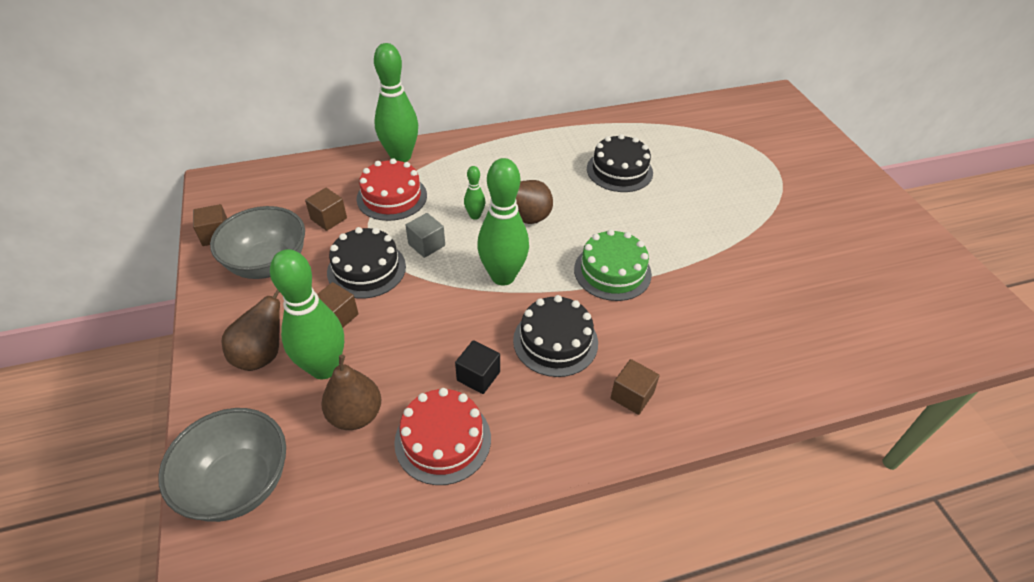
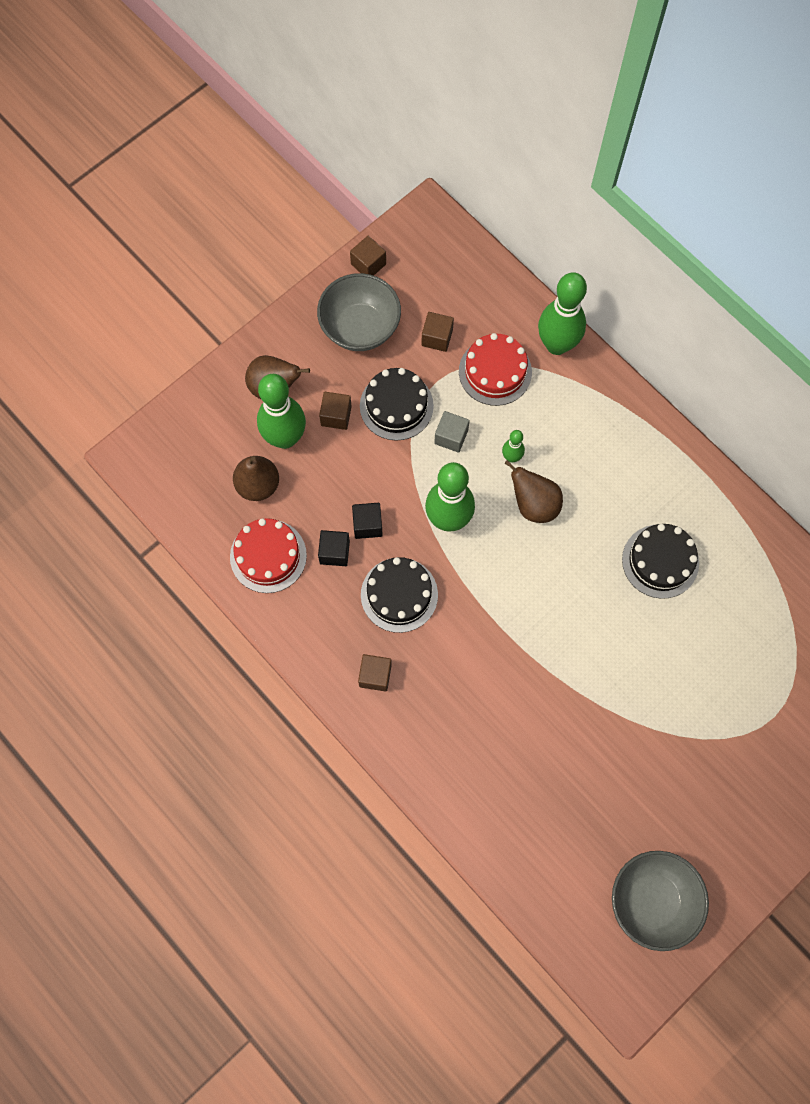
camera: 65 degrees right, 25 degrees up
grey bowl [158,408,286,522] -> grey bowl moved to [612,851,709,951]
green cake [574,229,652,301] -> none
none -> black cube [352,503,383,539]

